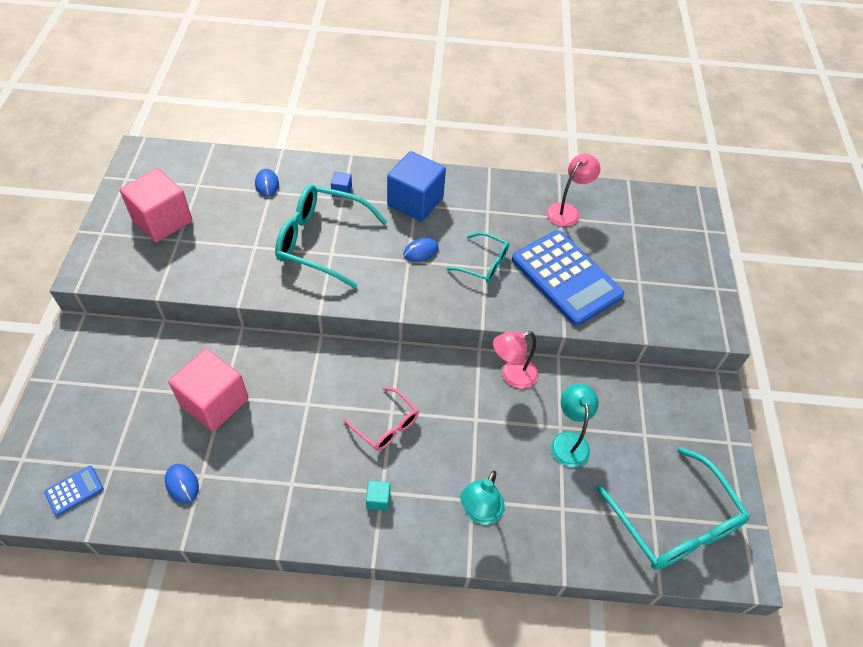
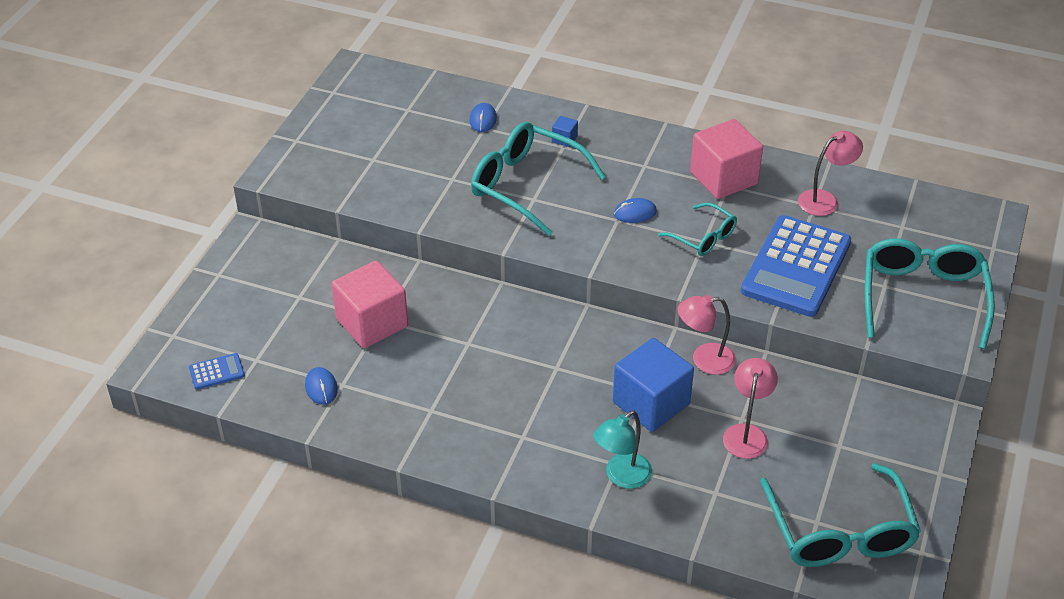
camera: 20 degrees right, 10 degrees down
pink cube [119,168,193,242] -> pink cube moved to [690,119,763,199]
pink glasses [343,387,419,451] -> none
turquoise cube [366,481,390,511] -> none
blue cube [387,151,446,222] -> blue cube moved to [613,338,694,432]
blue calculator [512,230,624,326] -> blue calculator turned 45 degrees clockwise [741,215,851,317]
turquoise lamp [551,383,599,467] -> pink lamp [723,358,778,459]
none -> turquoise glasses [865,239,995,349]

